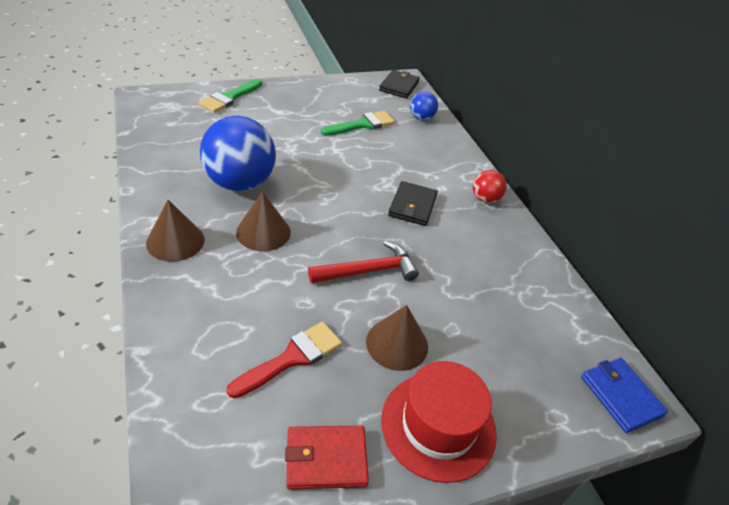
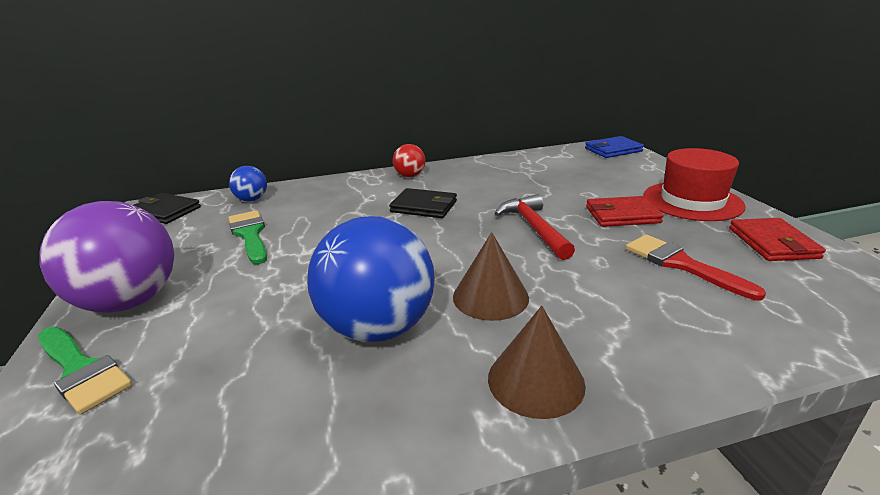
camera: 80 degrees left, 15 degrees down
brown cone [366,305,428,371] -> red wallet [586,196,664,227]
none -> purple ball [39,201,174,313]

